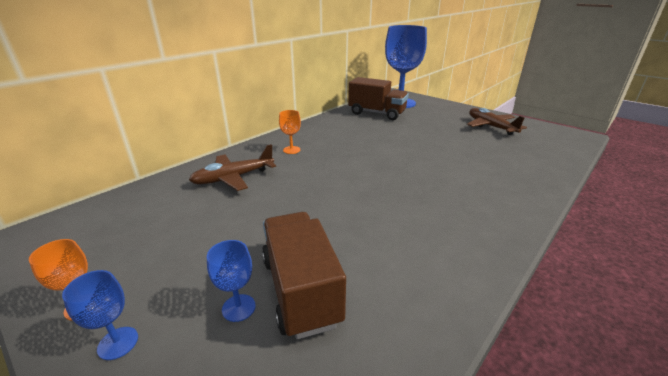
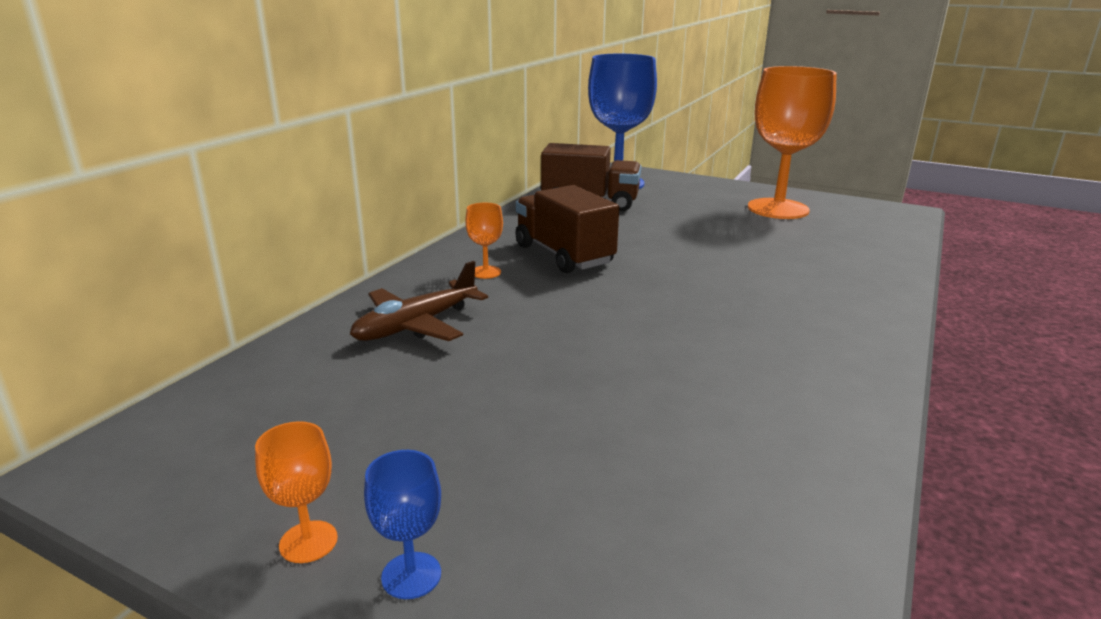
camera: 15 degrees left, 5 degrees down
blue goblet [207,240,256,322] -> none
brown truck [262,212,346,339] -> brown truck moved to [515,185,619,273]
brown plane [467,108,527,135] -> orange goblet [748,66,837,219]

